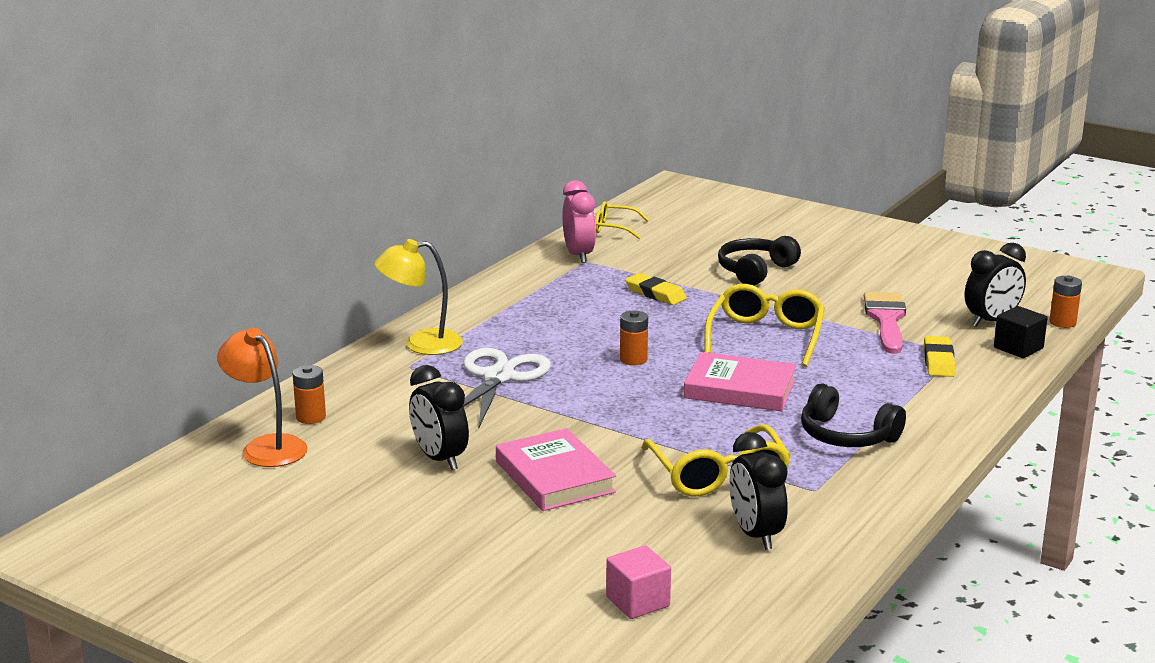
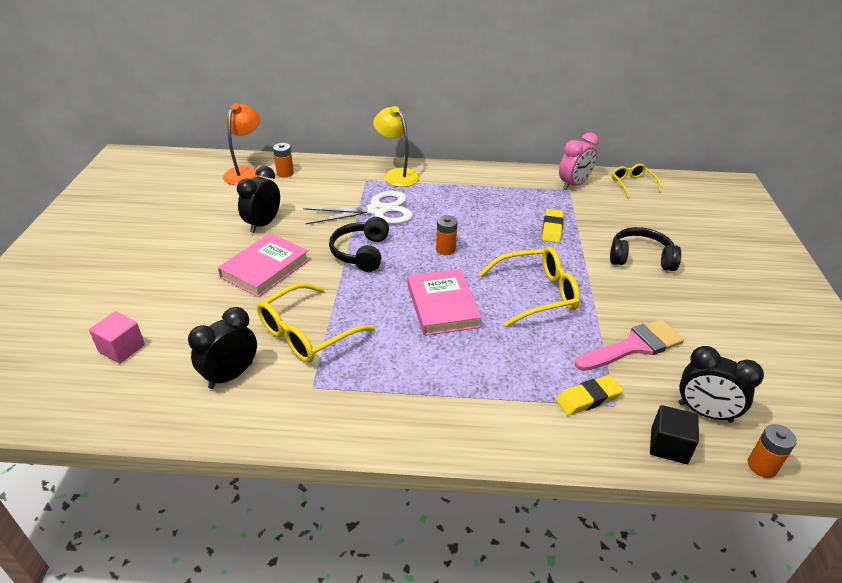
camera: 60 degrees right, 15 degrees up
black headphones [801,384,906,447] -> black headphones moved to [329,217,389,272]

